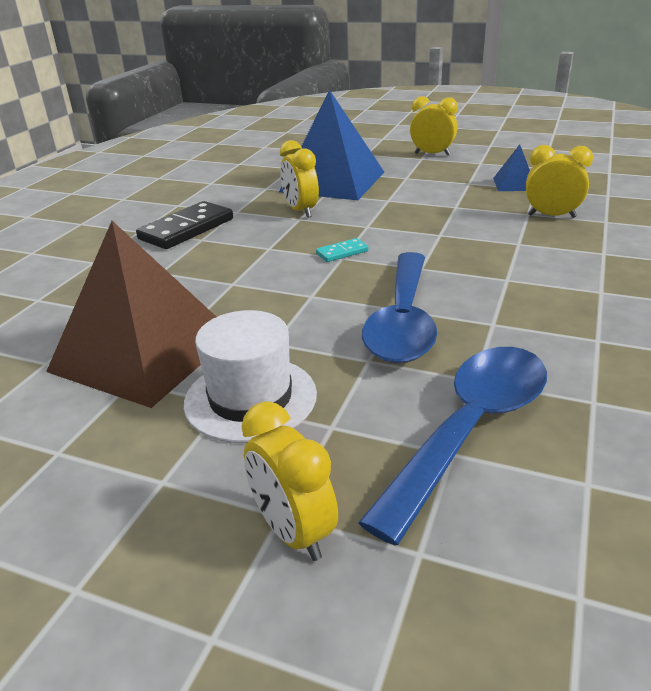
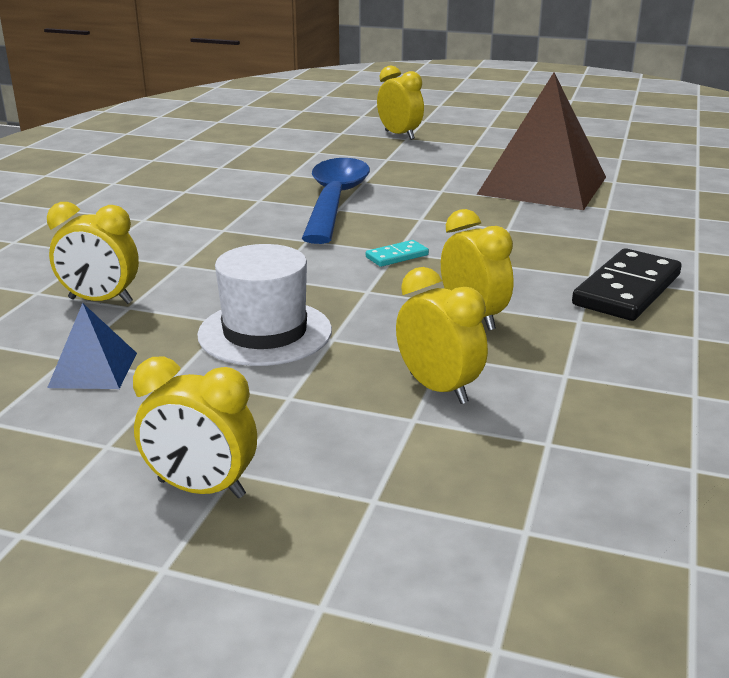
camera: 175 degrees right, 5 degrees down
white hat [184,310,317,443] -> white hat moved to [197,244,332,366]
blue pyramid [279,90,384,200] -> yellow clock [396,267,488,404]
blue spoon [358,347,547,545] -> none

